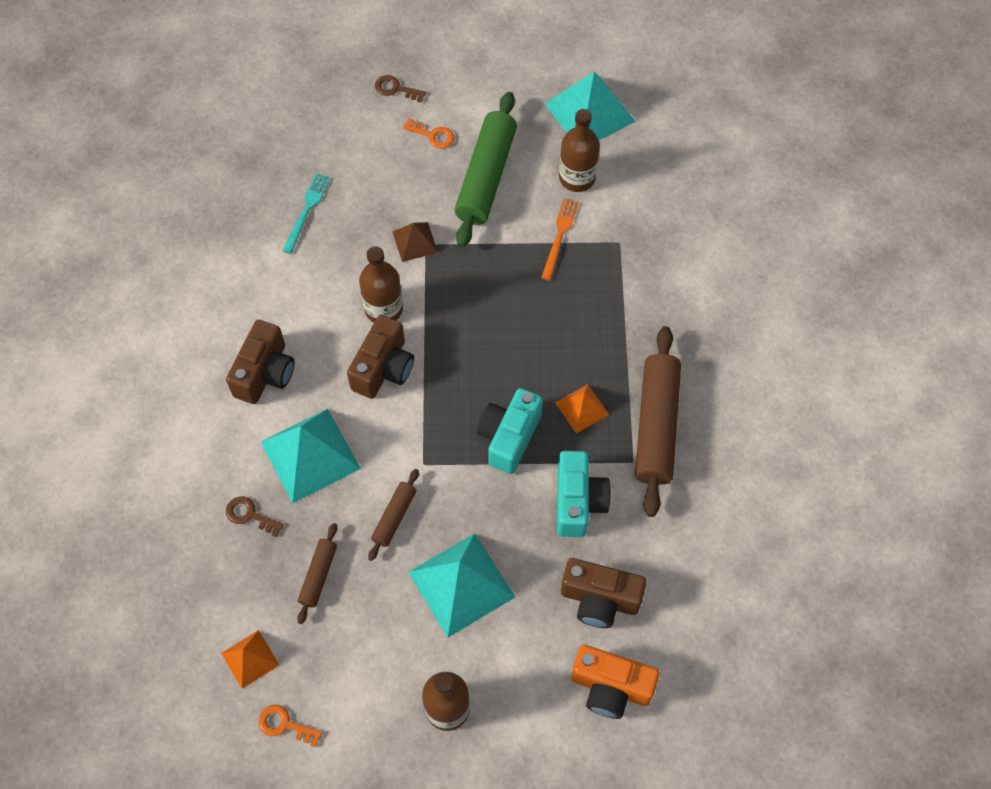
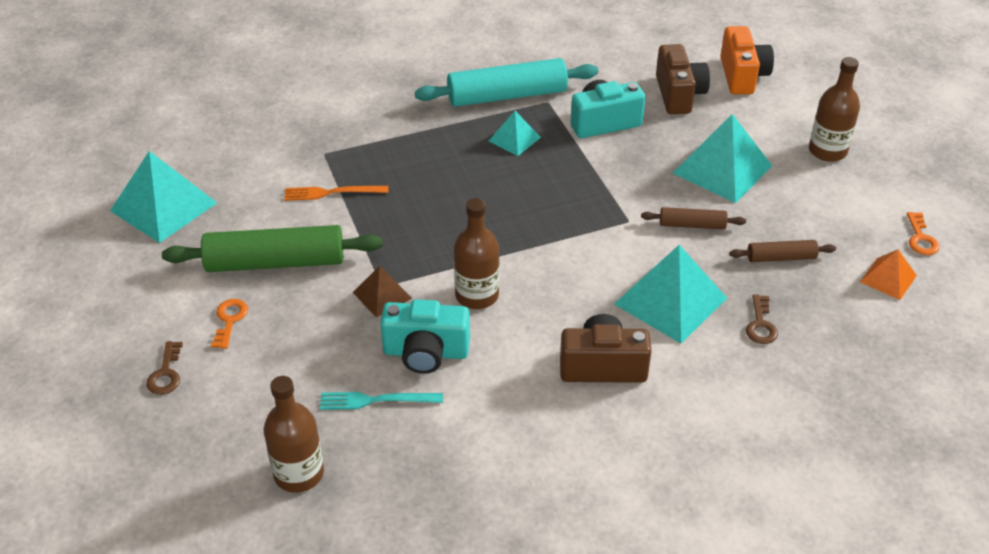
camera: 110 degrees left, 20 degrees down
brown camera [347,315,414,399] -> none
turquoise camera [477,388,543,474] -> turquoise camera moved to [380,299,470,374]
orange pyramid [555,384,609,433] -> turquoise pyramid [489,111,541,156]
brown bottle [559,109,600,192] -> brown bottle moved to [264,376,324,493]
brown rolling pin [635,326,681,517] -> turquoise rolling pin [415,58,598,107]

